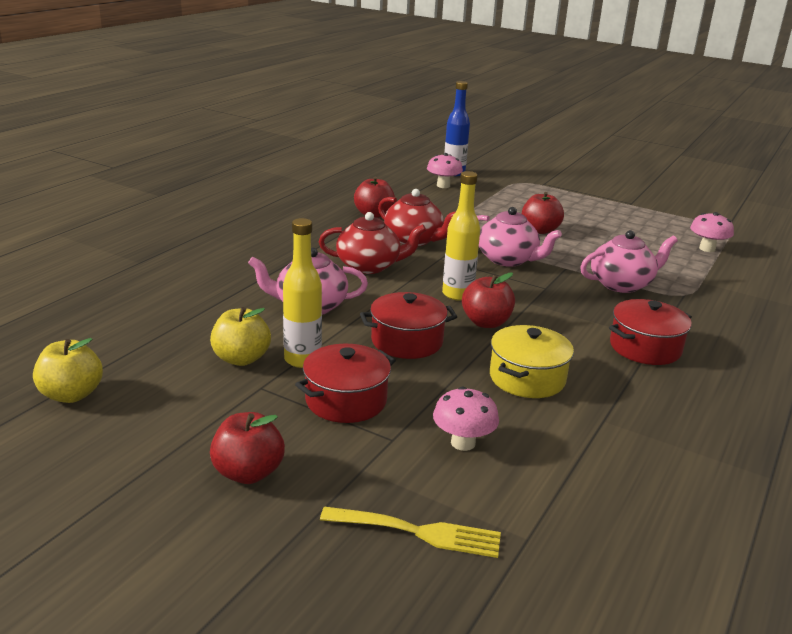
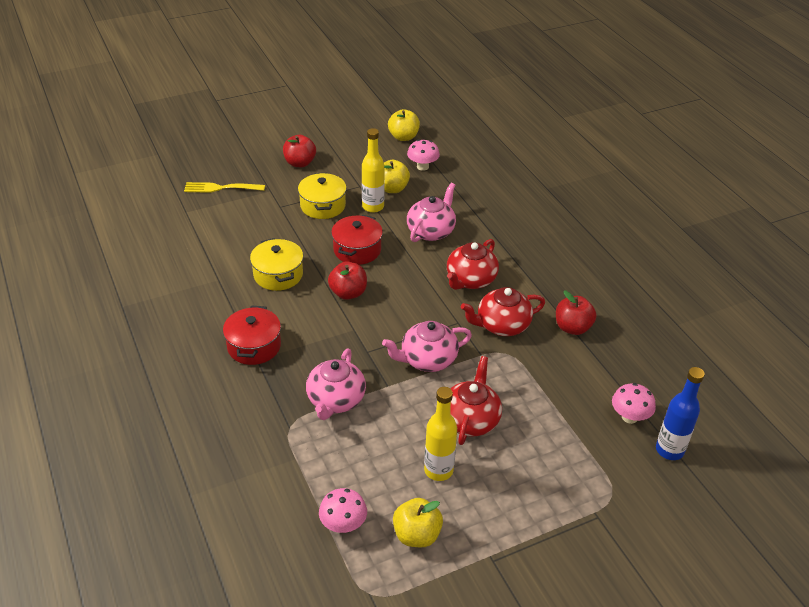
camera: 125 degrees right, 15 degrees up
red pot [295,344,396,423] -> yellow pot [298,173,347,219]
yellow fork [320,506,501,558] -> yellow fork turned 45 degrees clockwise [184,182,265,193]
pink mushroom [433,387,499,451] -> pink mushroom moved to [407,139,440,171]
yellow bottle [442,171,480,301] -> yellow bottle moved to [424,387,457,481]
red apple [522,192,564,234] -> red teapot [450,356,502,445]
none -> yellow apple [393,498,443,547]

